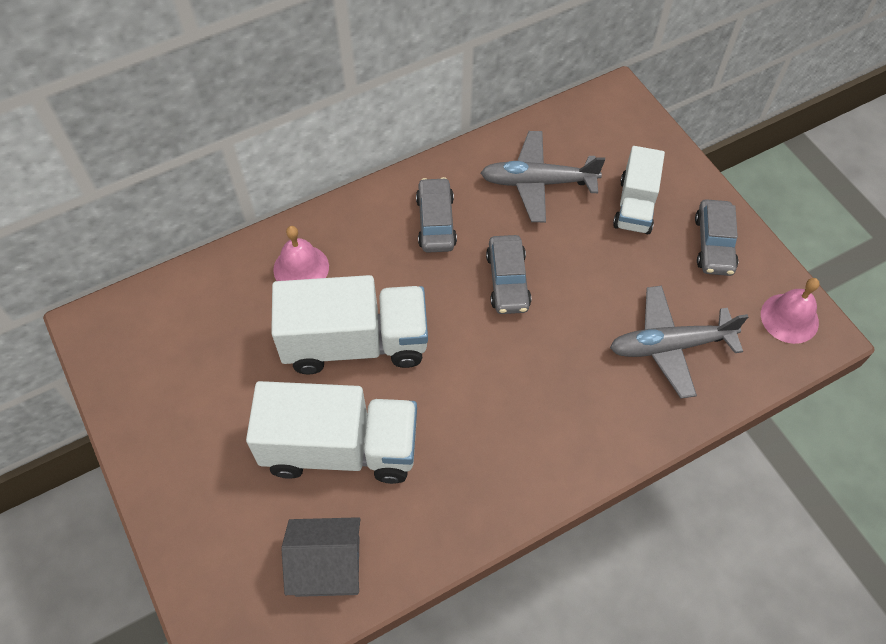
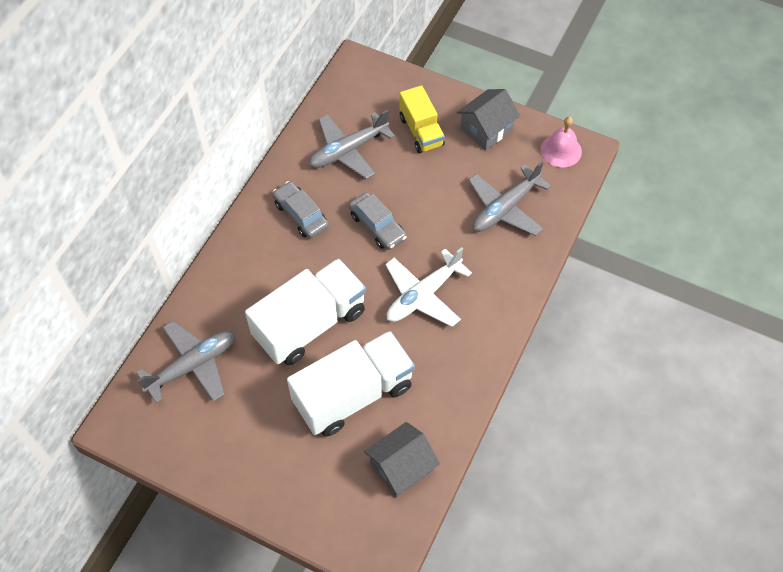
camera: 35 degrees left, 0 degrees up
pink bell [273,226,329,281] -> none
white truck [613,146,665,234] -> yellow truck [399,85,445,153]
grey car [695,199,738,276] -> grey house [457,89,520,150]
none -> grey plane [136,321,235,404]
none -> white plane [385,247,472,327]

